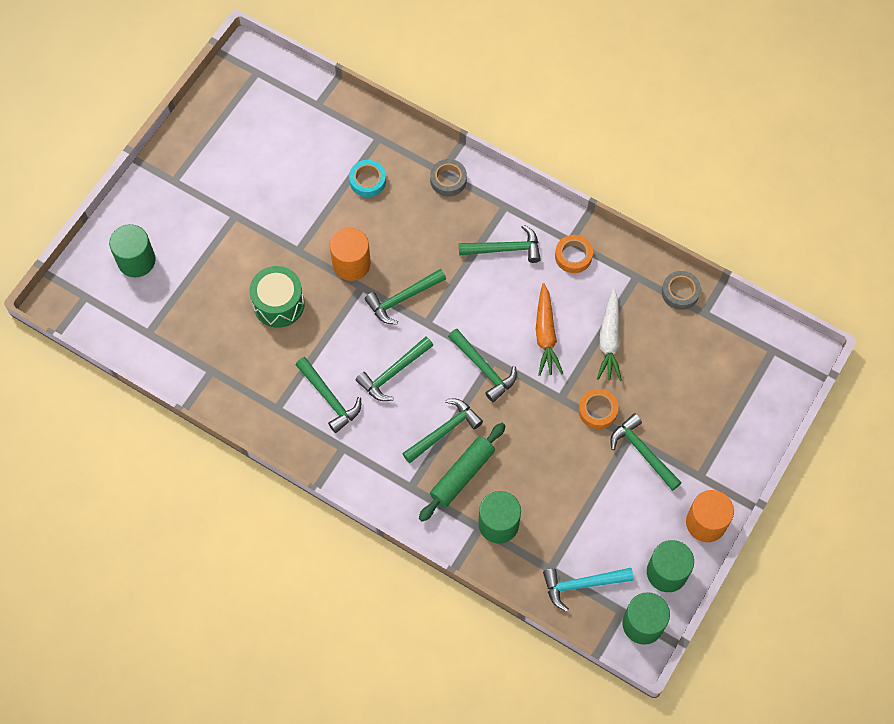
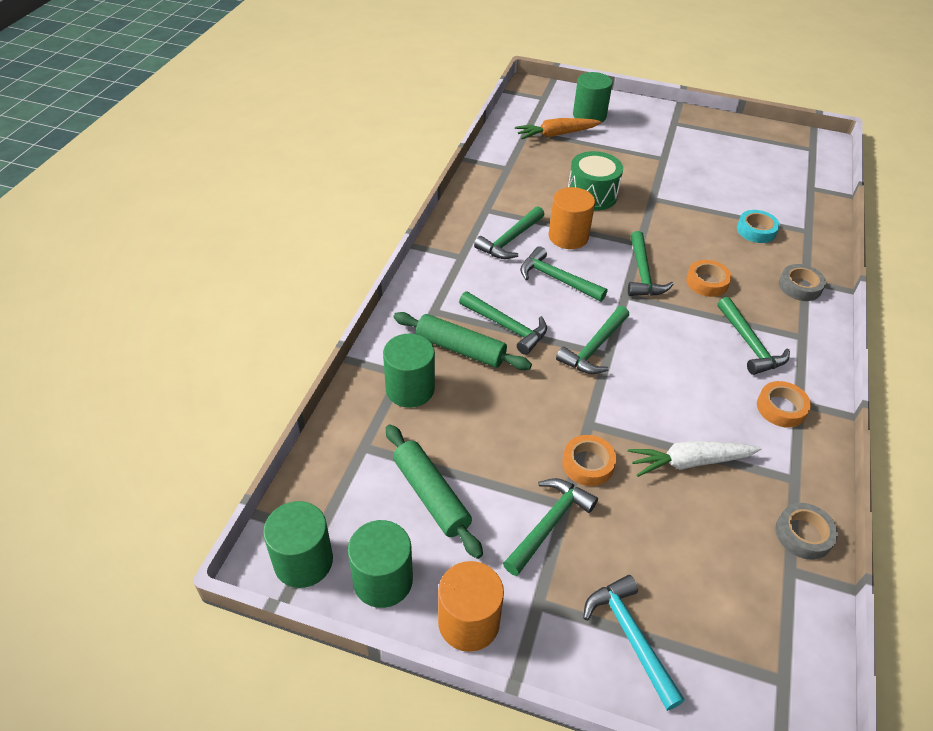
camera: 75 degrees right, 20 degrees down
orange cylinder [330,228,371,281] -> orange cylinder moved to [549,187,595,249]
green hammer [365,269,446,325] -> green hammer turned 135 degrees counterclockwise [628,231,674,296]
orange carrot [536,283,563,376] -> orange carrot moved to [515,118,602,139]
turquoise hammer [543,568,634,612] -> turquoise hammer moved to [583,575,685,711]
none -> green rolling pin [386,424,483,559]
none -> orange tape [686,260,732,297]

